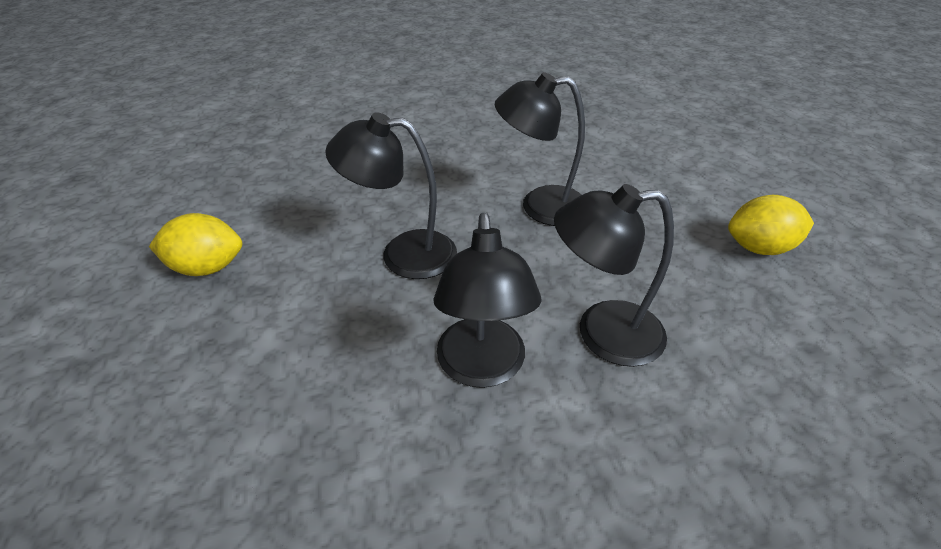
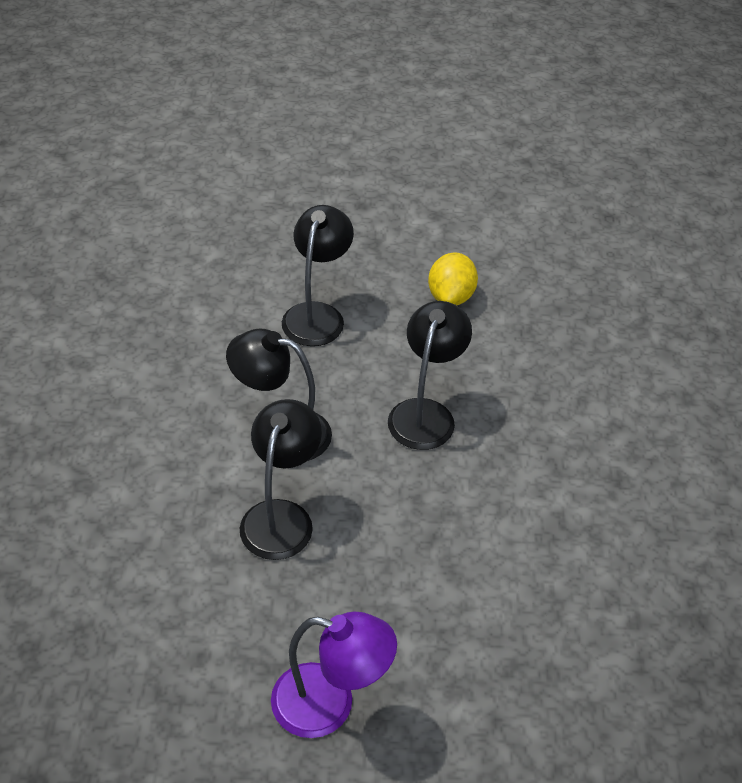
camera: 105 degrees right, 5 degrees up
black lamp [495,72,585,226] -> black lamp moved to [282,205,354,346]
yellow lemon [728,195,814,255] -> purple lamp [271,612,397,738]

